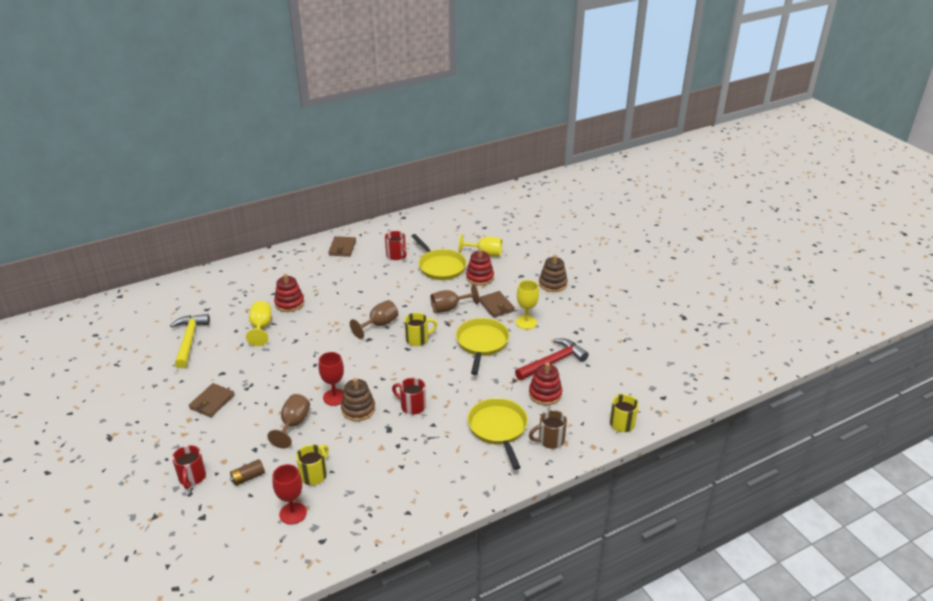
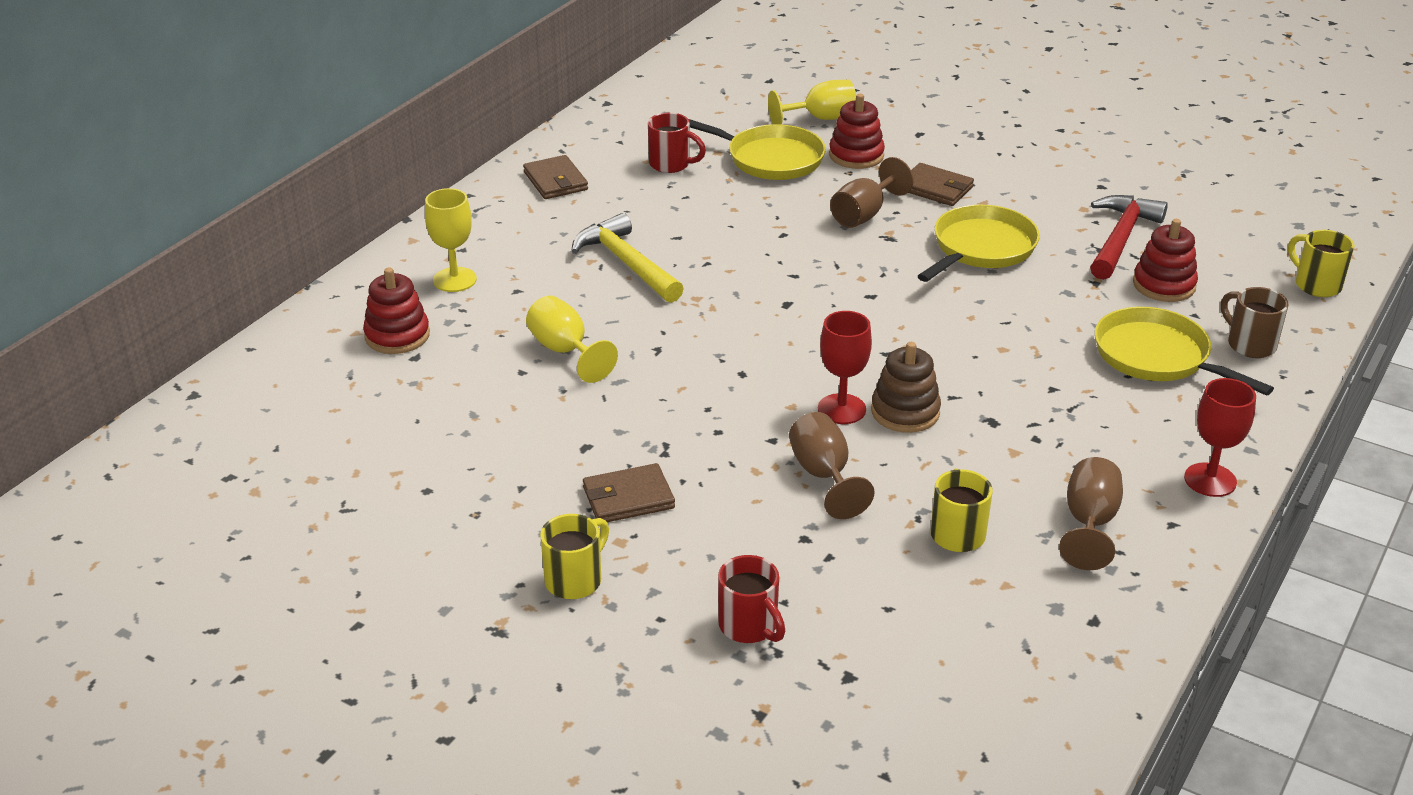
camera: 30 degrees left, 0 degrees up
yellow hammer [170,314,210,368] -> yellow hammer moved to [571,213,684,303]
brown wallet [189,383,235,417] -> brown wallet turned 75 degrees clockwise [583,463,675,522]
brown battery [230,459,265,486] -> none
red goblet [272,464,307,525] -> red goblet moved to [1184,378,1256,497]
red stacking toy [274,274,304,312] -> red stacking toy moved to [363,268,430,354]
brown goblet [350,300,398,339] -> brown goblet moved to [1059,457,1123,570]
red mug [392,378,426,415] -> none
yellow mug [404,313,437,346] -> yellow mug moved to [540,514,609,599]
yellow pan [456,318,509,375] -> yellow pan turned 60 degrees clockwise [918,205,1040,282]
yellow goblet [516,280,539,329] -> yellow goblet moved to [425,188,477,292]
brown mug [529,410,567,449] -> brown mug turned 105 degrees clockwise [1221,287,1289,358]
brown stacking toy [539,255,568,292] -> none

